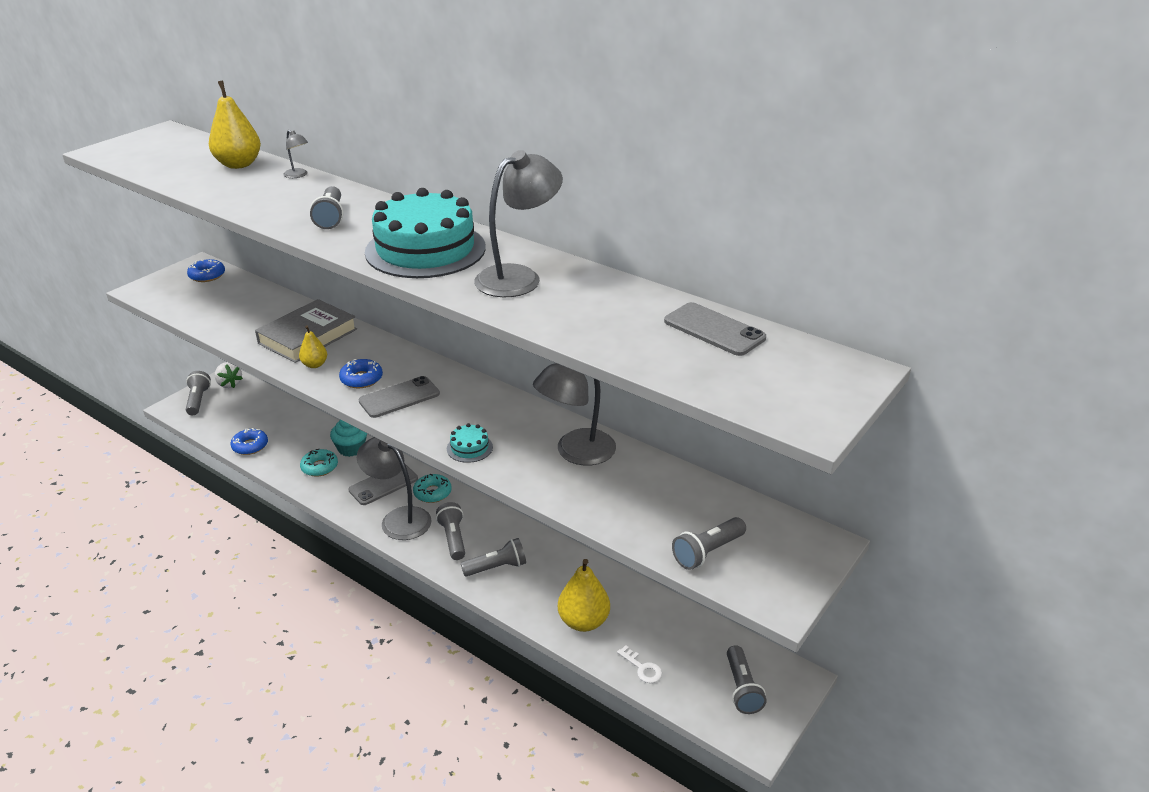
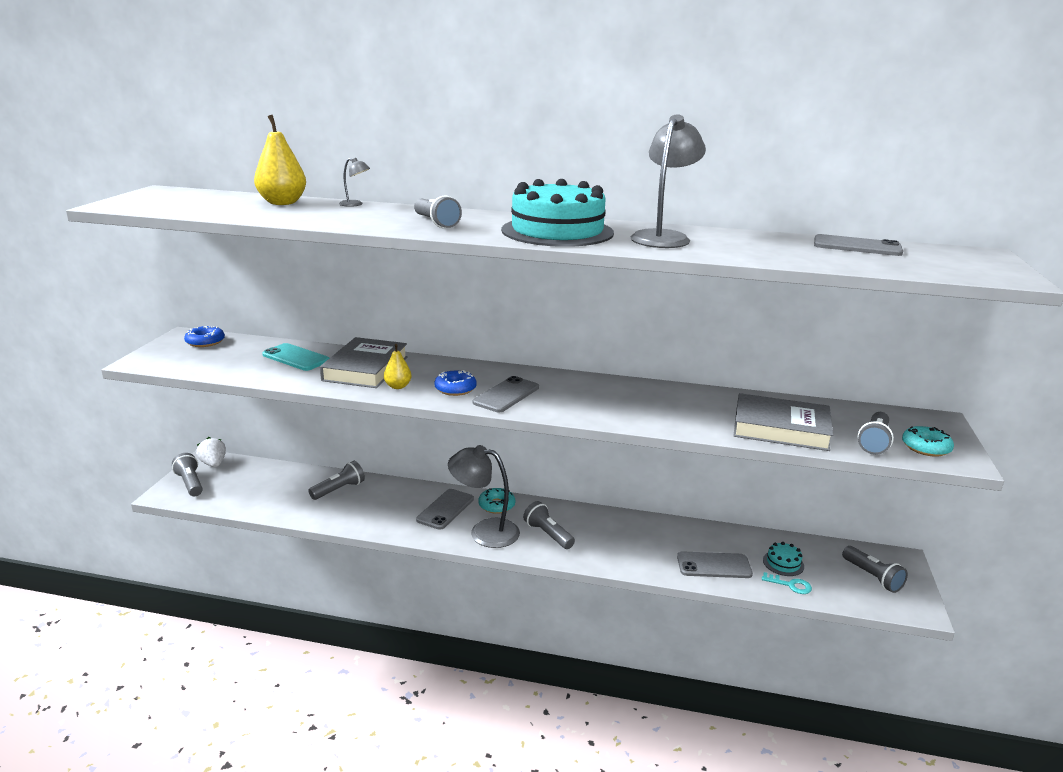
camera: 25 degrees left, 10 degrees down
white strawberry [214,362,243,388] -> white strawberry turned 150 degrees counterclockwise [196,437,226,467]
blue donut [230,428,268,455] -> none
turquoise donut [300,449,338,477] -> turquoise donut moved to [902,426,954,457]
turquoise cupcake [330,420,367,457] -> none
turquoise cake [447,423,493,463] -> turquoise cake moved to [763,542,804,576]
grey flashlight [461,538,526,576] -> grey flashlight moved to [308,461,365,500]
grey lamp [533,363,616,466] -> none
yellow pear [558,559,610,632] -> grey phone [677,551,753,578]
white key [617,645,662,683] -> turquoise key [762,572,812,594]
none -> turquoise phone [262,343,329,371]
none -> grey book [733,393,833,451]

